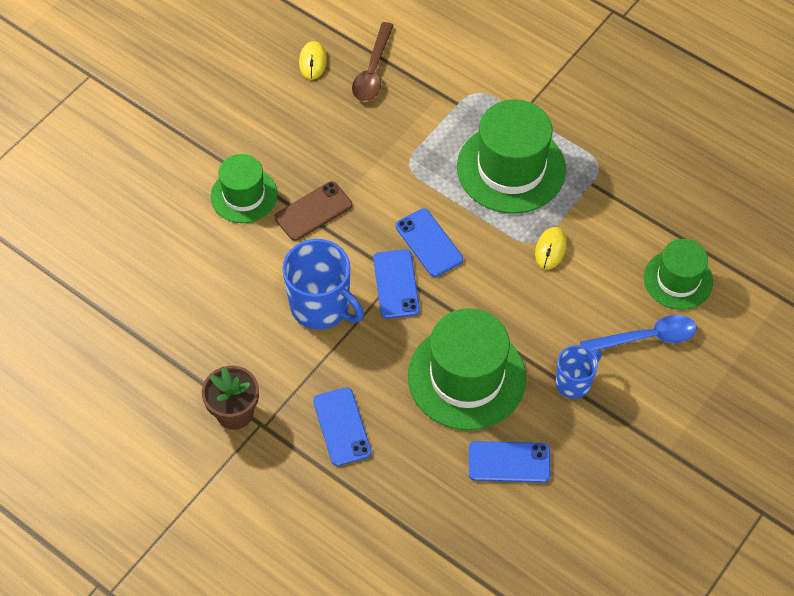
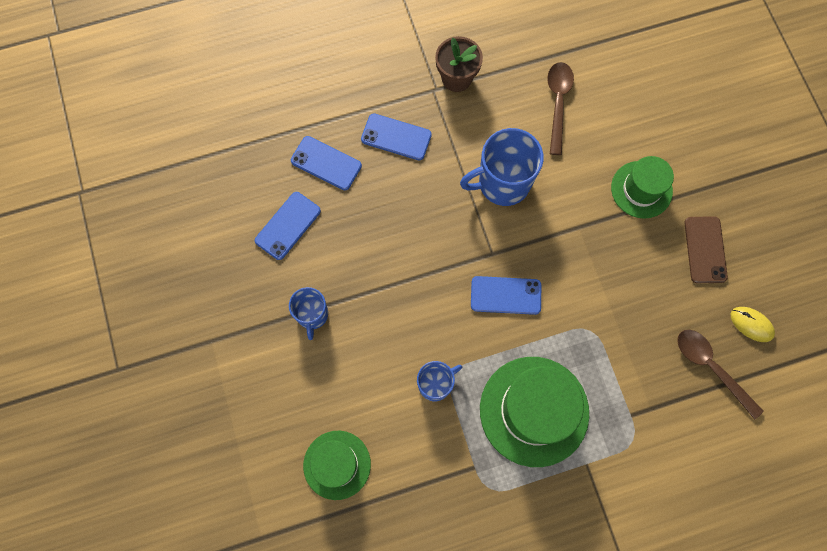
camera: 125 degrees right, 15 degrees up
brown phone [275,181,352,241] -> brown phone moved to [684,216,728,283]
blue phone [373,249,420,319] -> blue phone moved to [291,136,362,190]
green hat [408,308,526,430] -> none
yellow mouse [535,227,567,270] -> blue mug [417,361,462,401]
blue spoon [580,315,697,352] -> none
none -> brown spoon [547,62,574,155]

